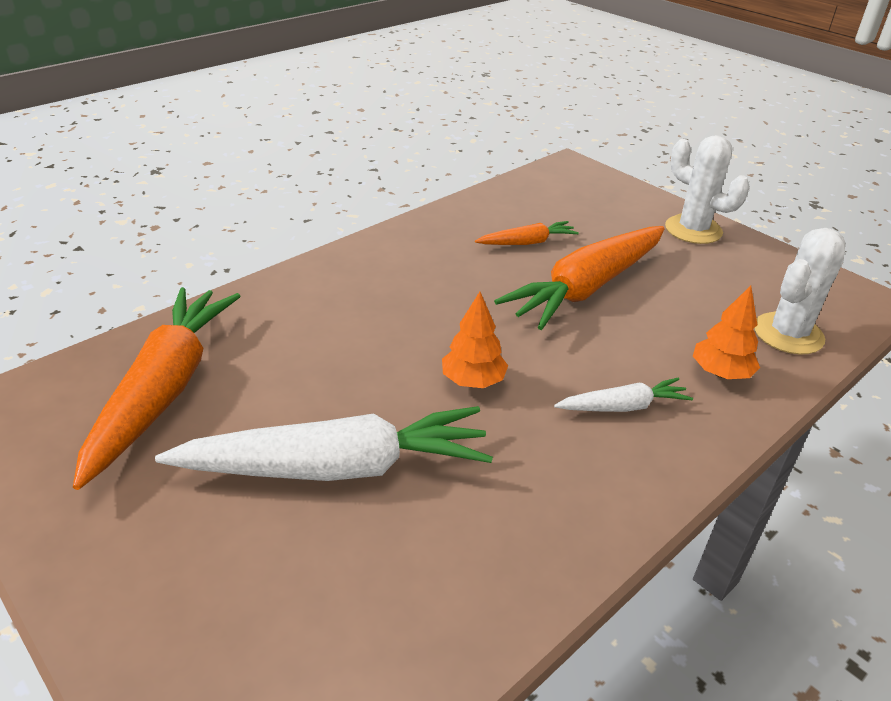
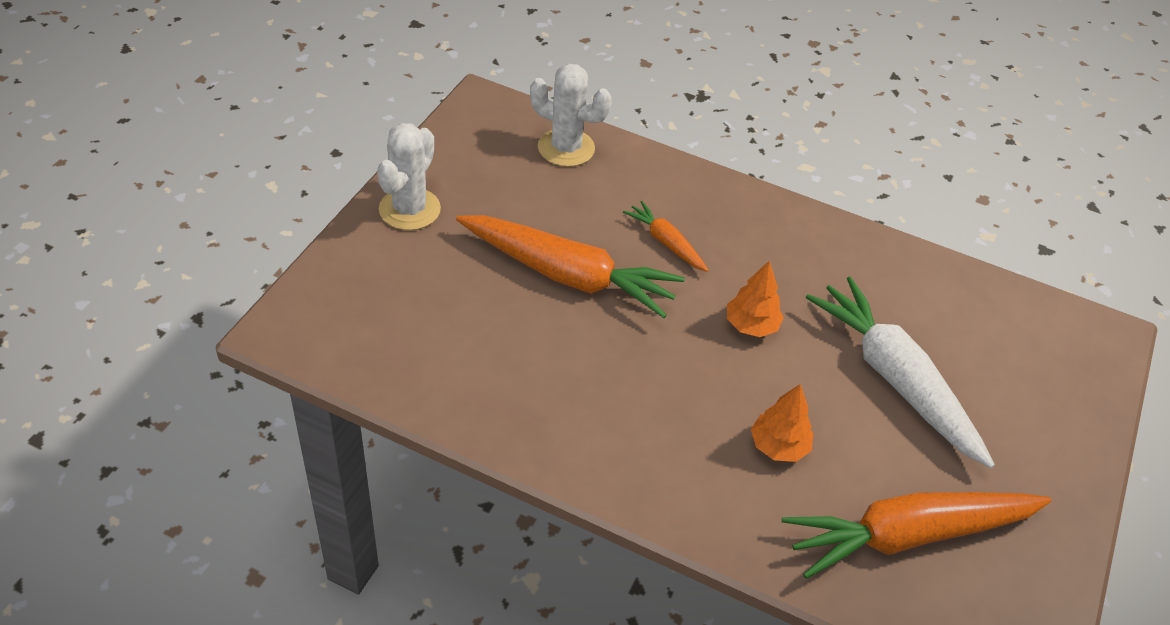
camera: 115 degrees left, 10 degrees up
orange carrot [475,221,579,245] -> orange carrot moved to [623,201,709,272]
white carrot [554,378,693,412] -> none
orange tree [693,286,760,379] -> orange tree moved to [751,384,813,462]

